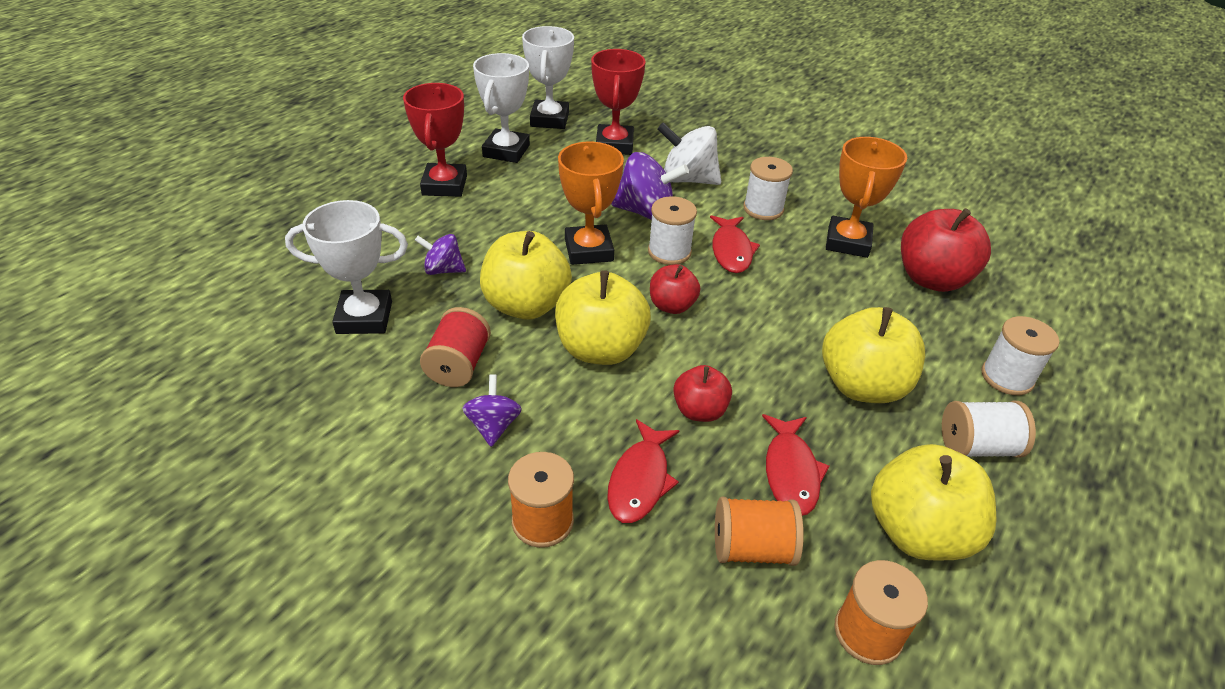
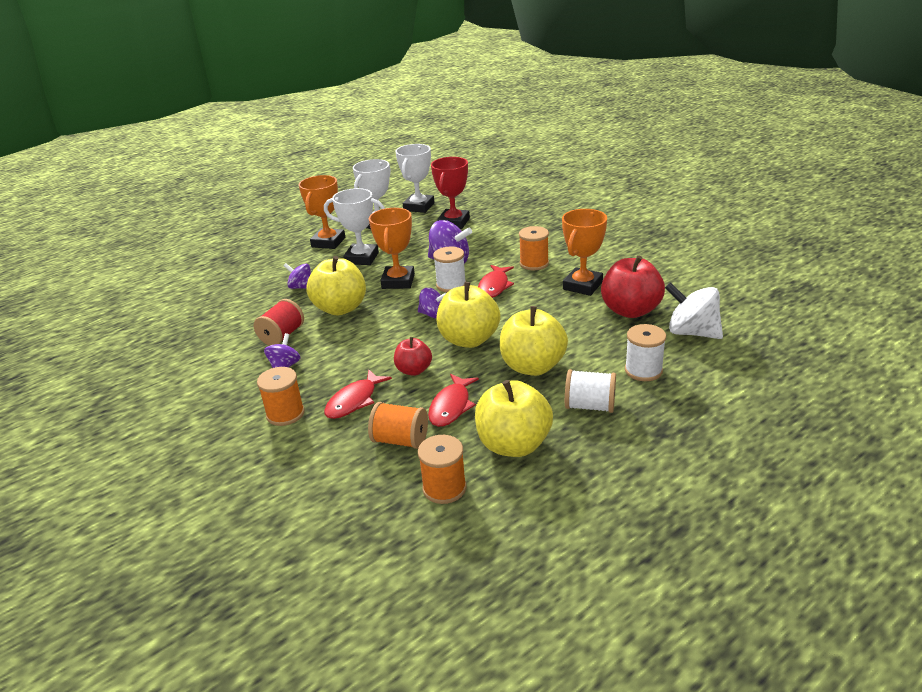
camera: 20 degrees right, 10 degrees down
white trophy [285,200,408,334] -> white trophy moved to [324,188,385,265]
red trophy [403,83,467,197] -> orange trophy [299,175,345,249]
yellow apple [555,270,651,365] -> yellow apple moved to [436,282,501,348]
red apple [650,264,700,314] -> purple spinning top [418,288,446,318]
white spinning top [657,122,721,185] -> white spinning top moved to [665,282,723,339]
white spool [743,157,793,220] -> orange spool [519,226,549,270]

